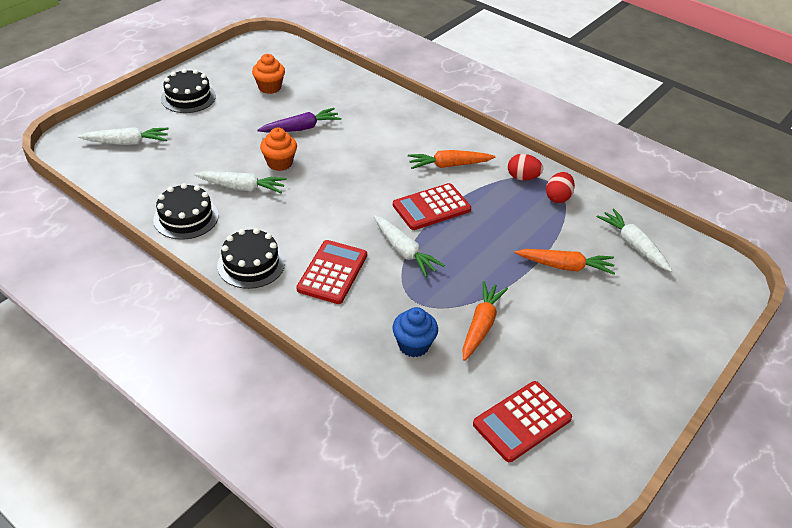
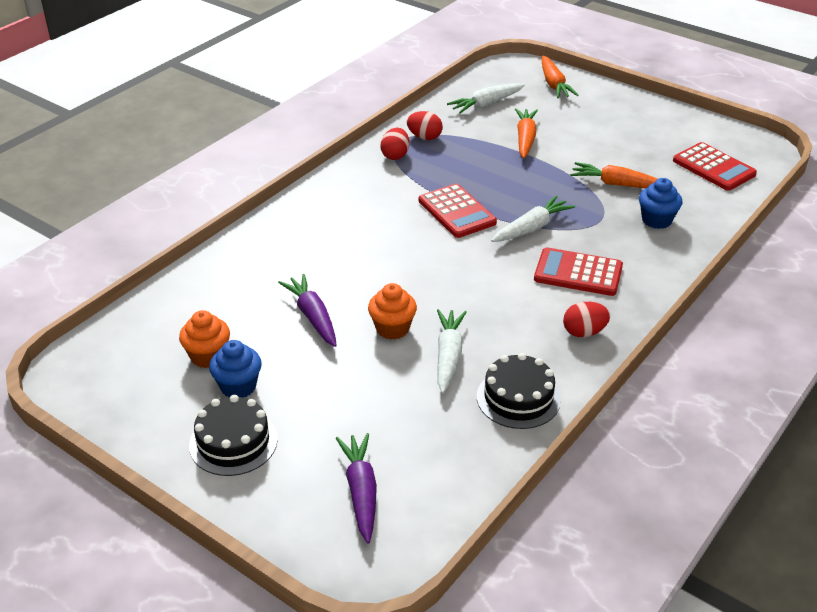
camera: 90 degrees left, 5 degrees down
white carrot [78,127,169,145] -> purple carrot [336,433,377,543]
black cake [217,228,285,289] -> red egg [563,302,610,337]
orange carrot [408,150,495,169] -> orange carrot moved to [542,56,578,98]
none -> blue cupcake [209,340,262,398]

